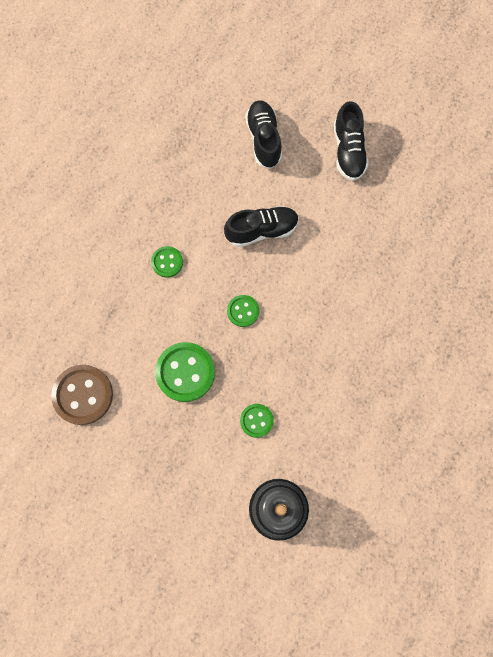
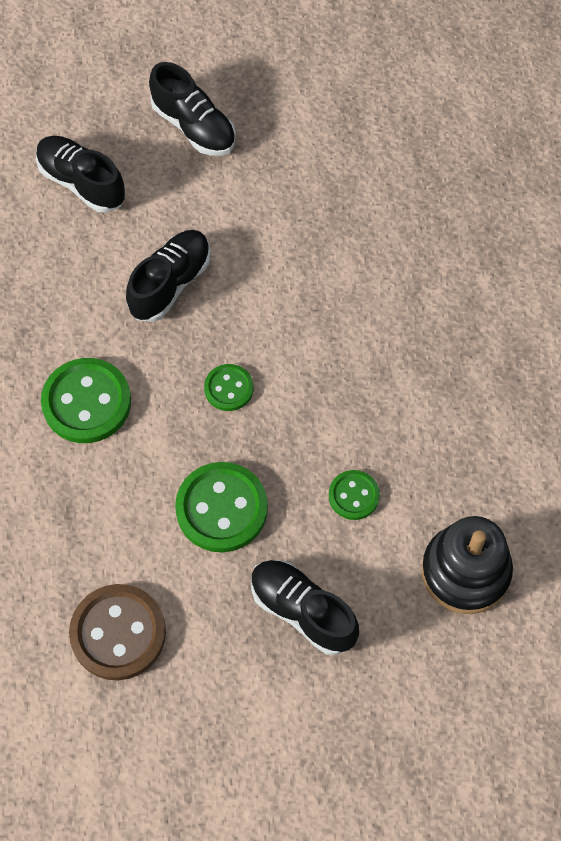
camera: 40 degrees left, 10 degrees down
green button [151,246,183,278] -> green button [41,358,131,443], size x1.80
none -> black shoe [251,560,359,655]

